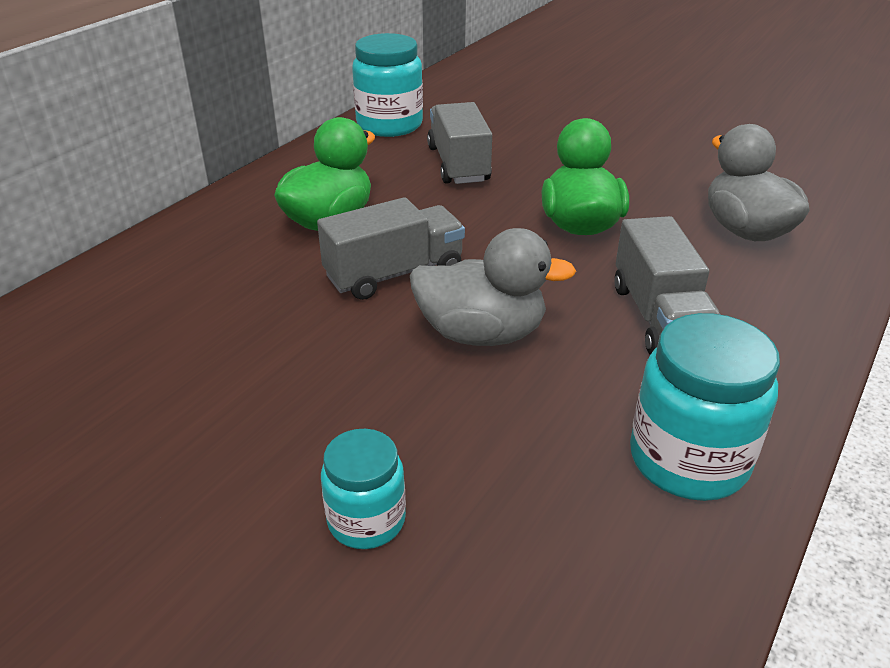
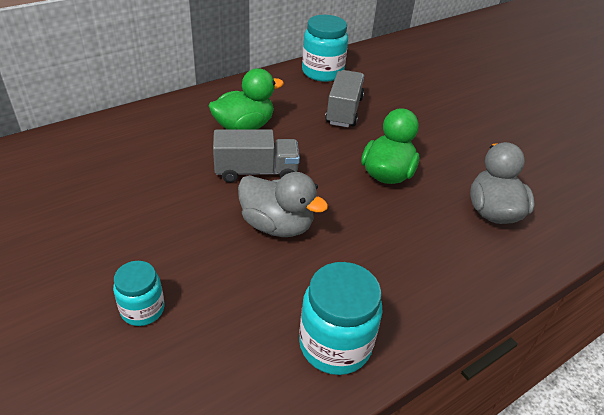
camera: 20 degrees right, 5 degrees up
grey truck [614,216,720,355] -> none

